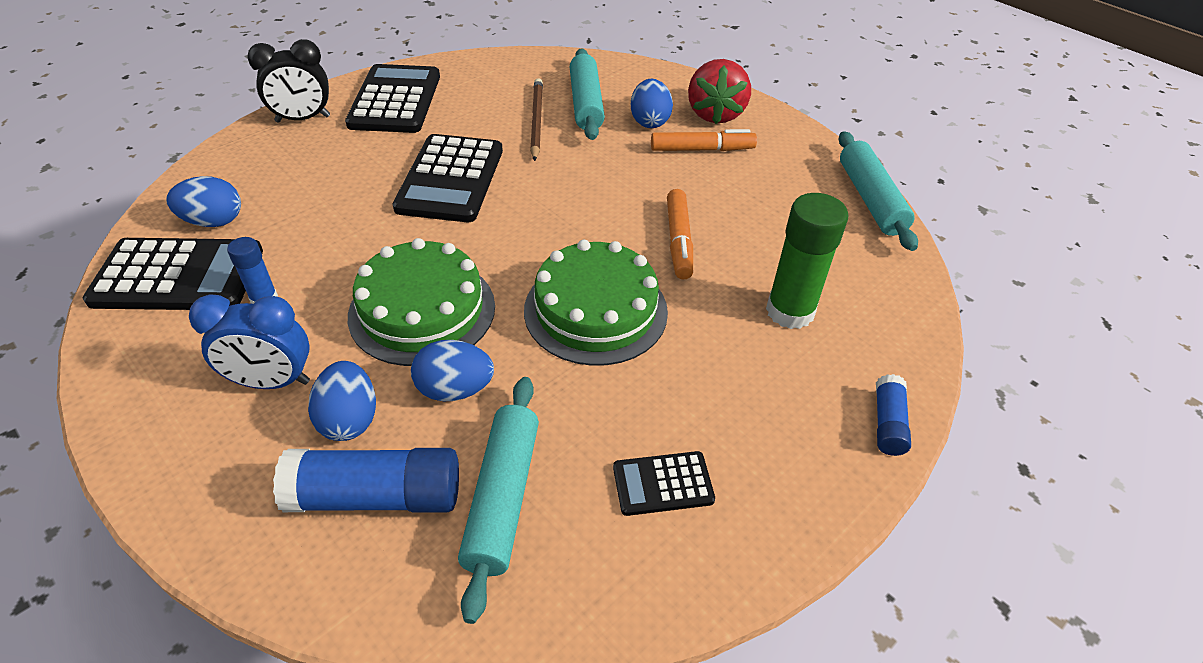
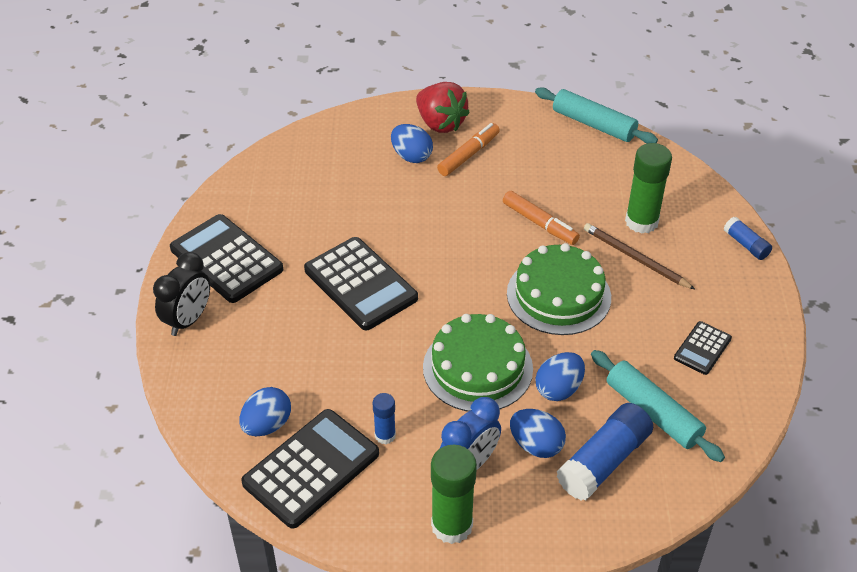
camera: 45 degrees left, 0 degrees up
brown pencil [530,78,543,161] -> brown pencil moved to [584,223,696,290]
turquoise rolling pin [570,48,605,140] -> none
none -> green glue stick [431,445,477,544]

